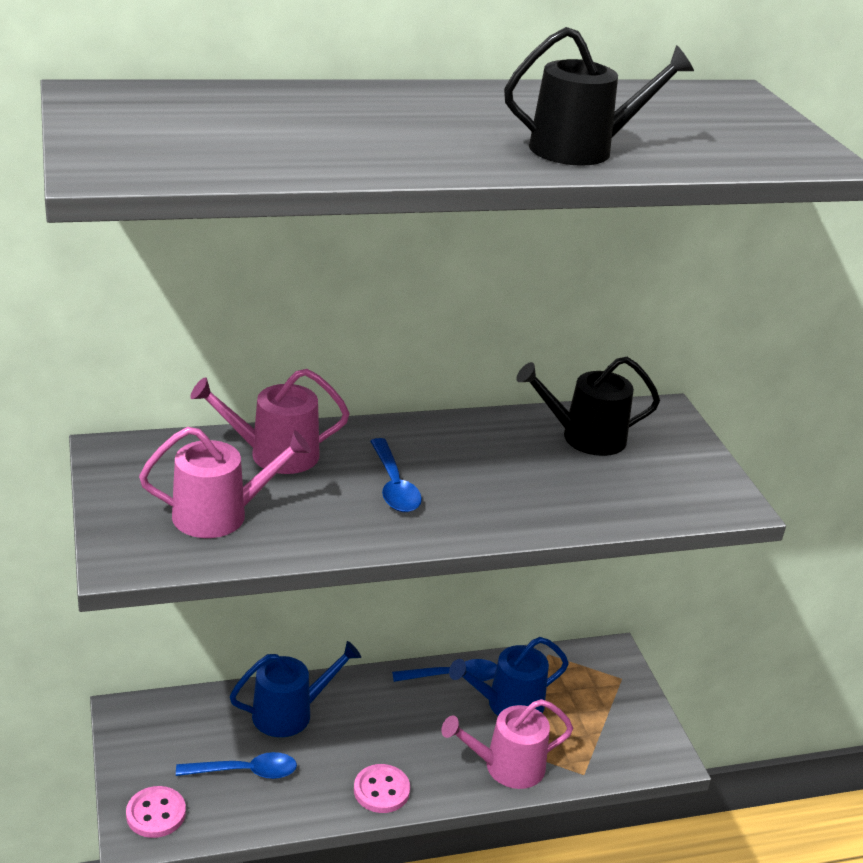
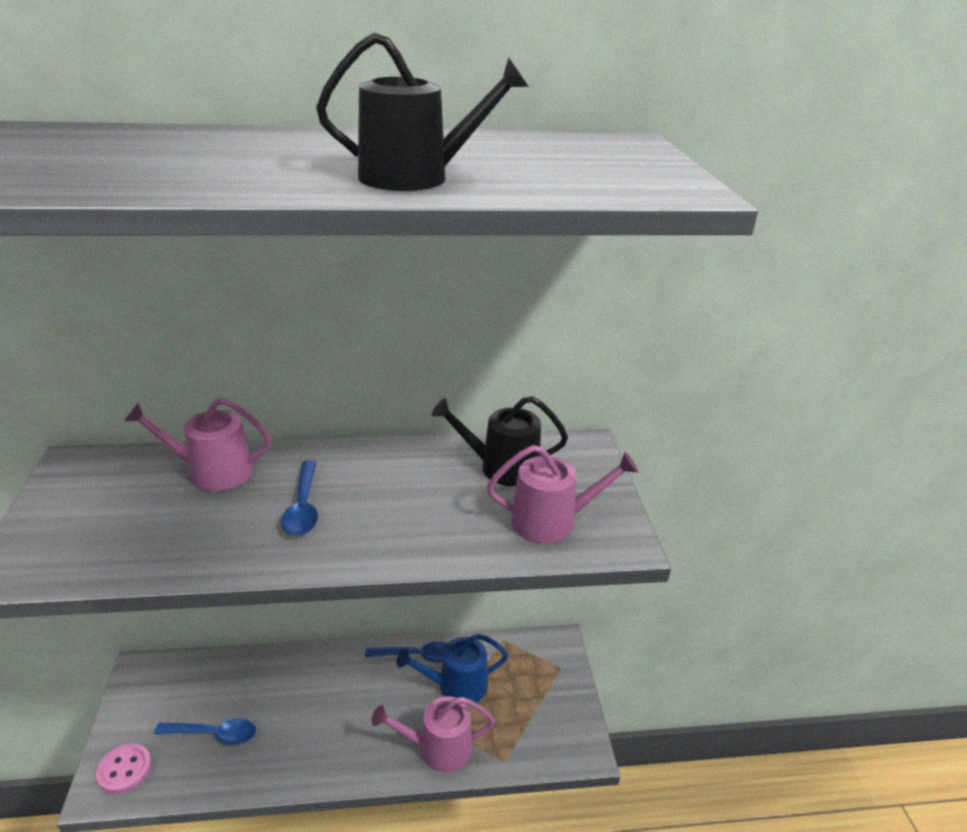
camera: 10 degrees right, 0 degrees up
pink watering can [139,427,311,538] -> pink watering can moved to [487,445,638,544]
blue watering can [230,641,361,737] -> none
pink button [354,764,410,813] -> none

